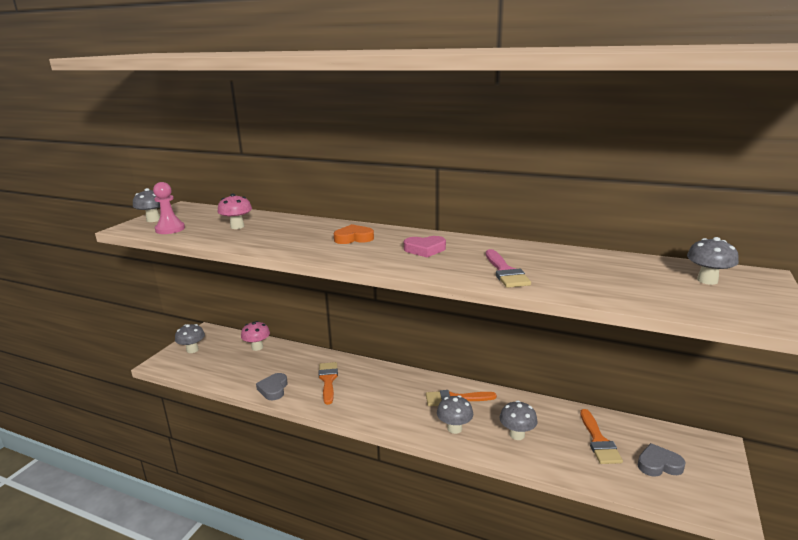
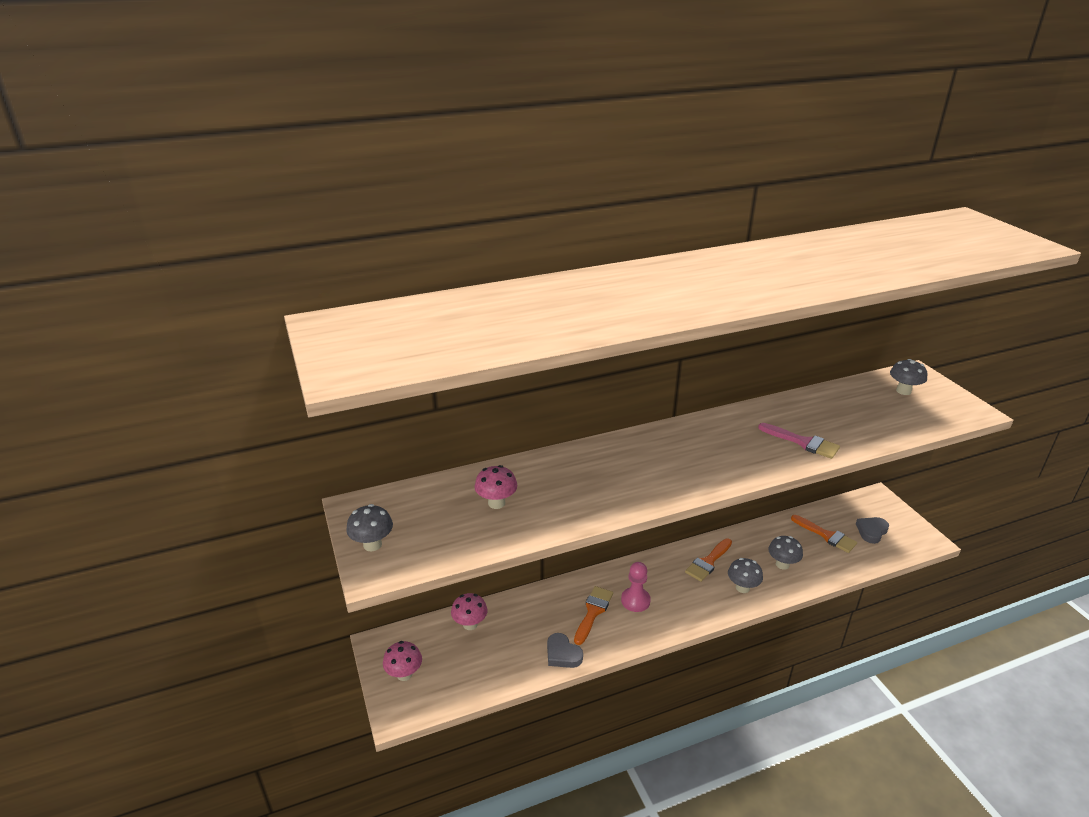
camera: 45 degrees left, 10 degrees up
pink pawn [153,182,185,234] -> pink pawn moved to [621,562,651,612]
grey mushroom [175,324,205,353] -> pink mushroom [383,641,422,681]
orange brush [319,362,338,405] -> orange brush turned 75 degrees clockwise [574,586,613,645]
orange heart [334,224,374,244] -> none
pink heart [404,236,446,258] -> none

